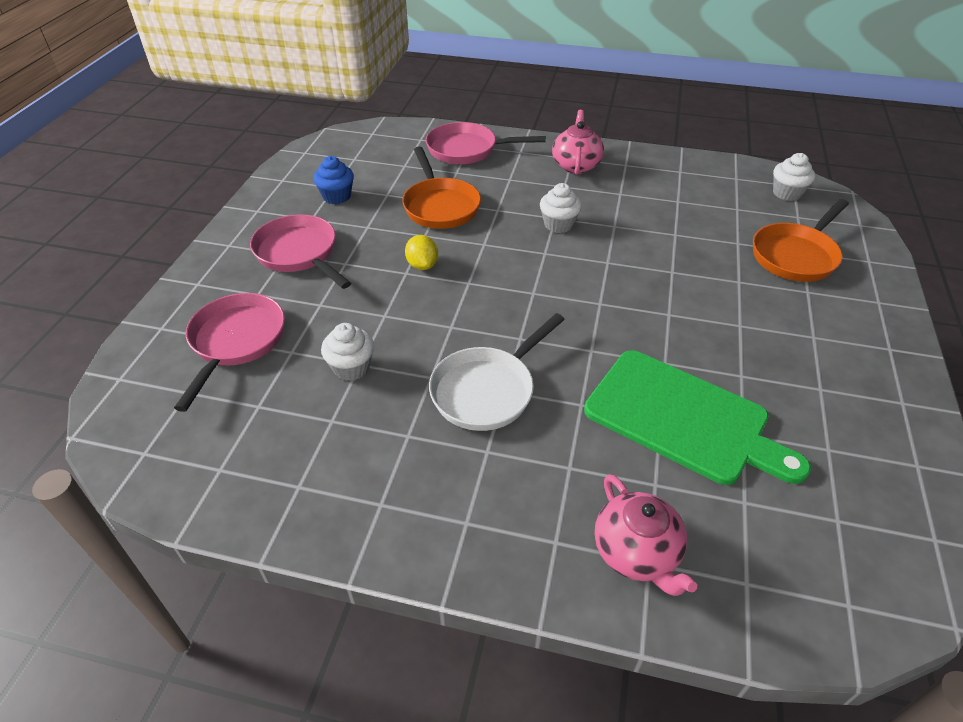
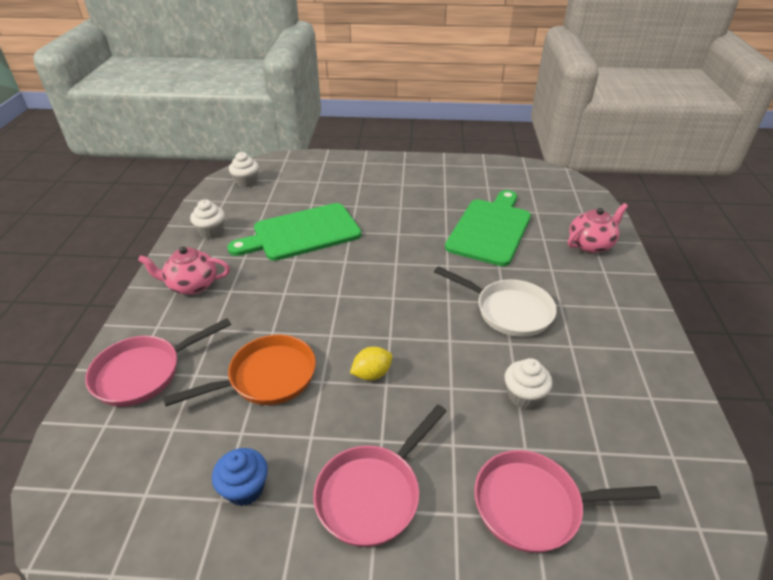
camera: 100 degrees left, 5 degrees down
pink pan [426,122,546,164] -> pink pan turned 60 degrees clockwise [85,318,231,406]
white cupcake [540,183,582,233] -> white cupcake moved to [190,199,225,239]
orange pan [753,199,849,282] -> none
none -> green cutting board [228,203,361,261]

